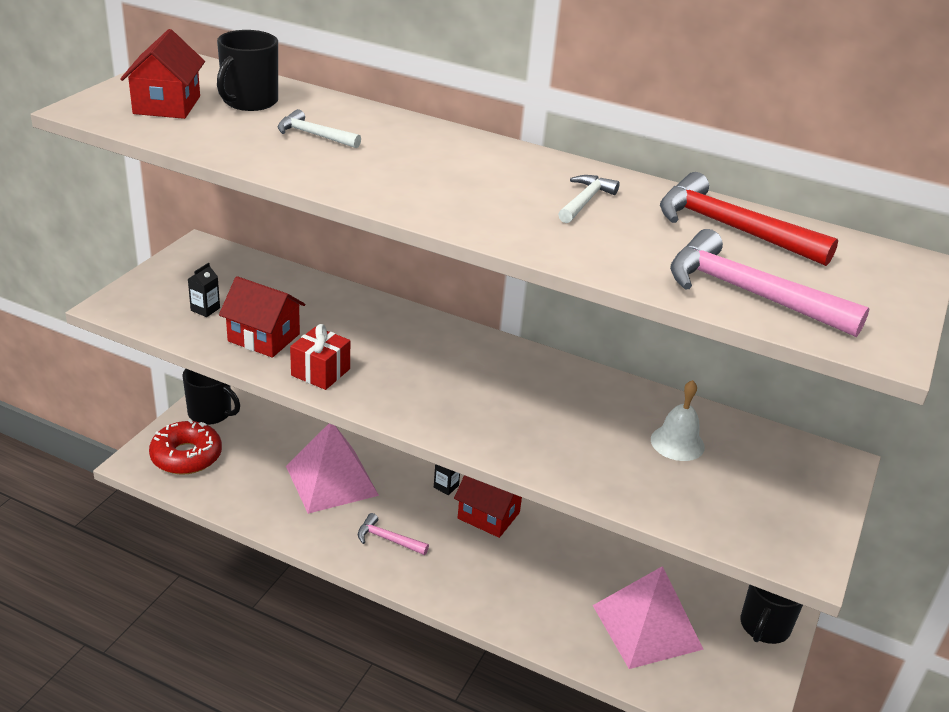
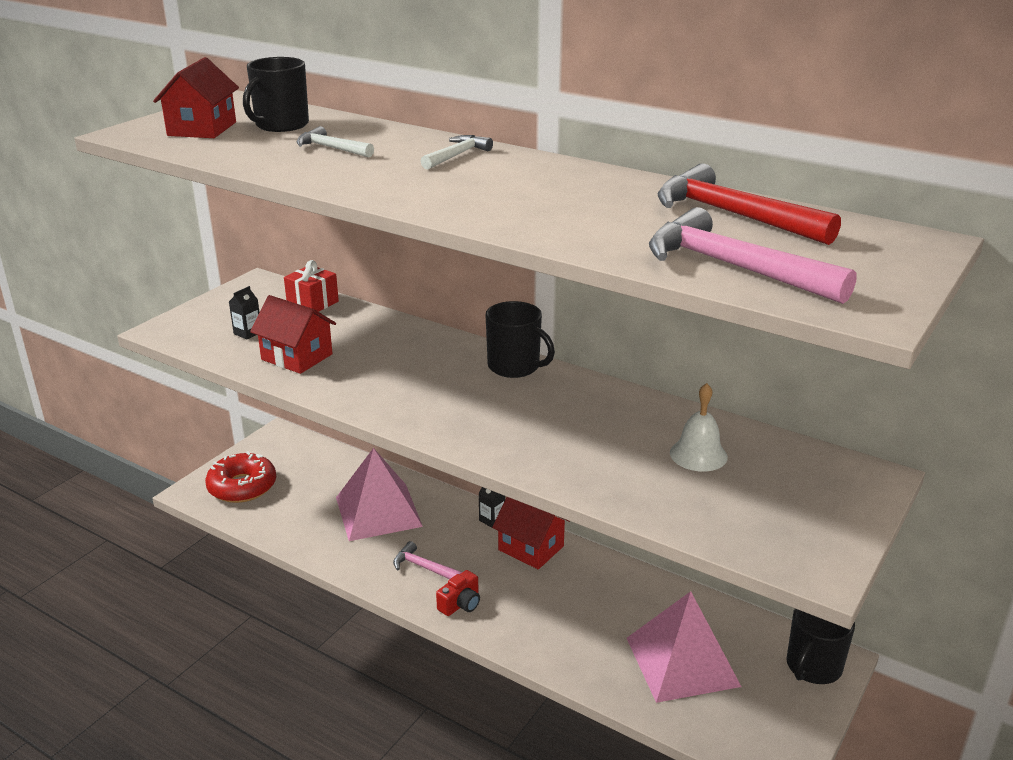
camera: 10 degrees right, 5 degrees down
black mug [182,369,240,425] -> black mug moved to [486,301,555,378]
red gift [290,324,350,390] -> red gift moved to [284,260,339,312]
white hammer [558,175,620,223] -> white hammer moved to [421,135,493,169]
none -> red camera [436,570,480,616]

